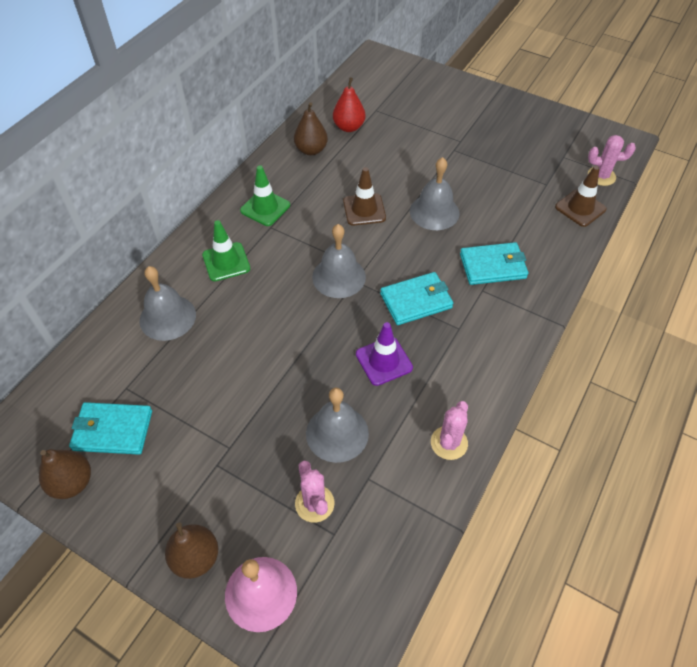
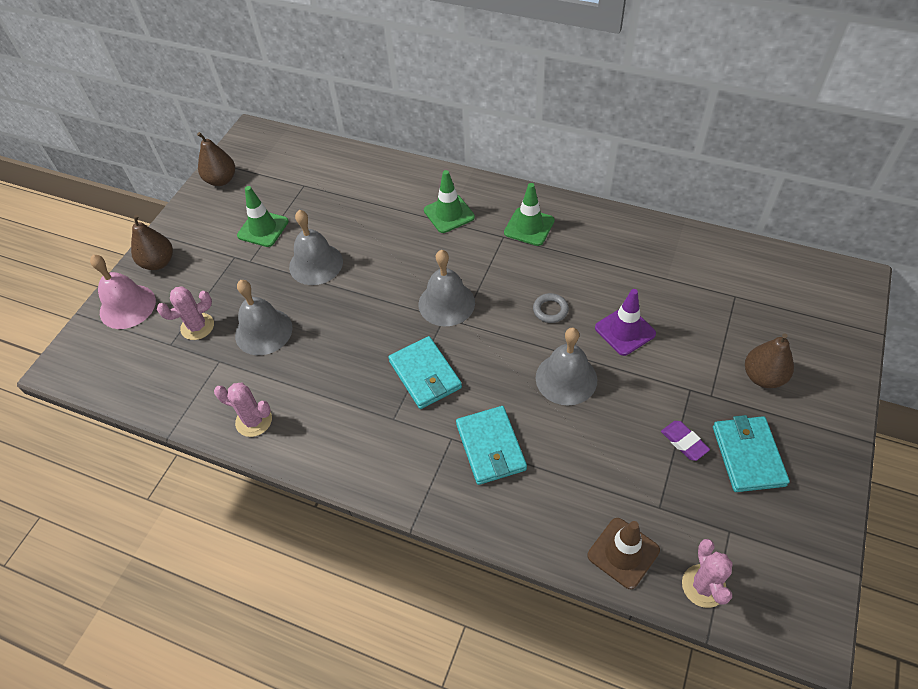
camera: 85 degrees right, 0 degrees up
turquoise wallet [69,402,152,455] -> turquoise wallet moved to [713,415,790,492]
grey bell [139,266,196,341] -> grey bell moved to [289,210,343,285]
brown pear [294,102,328,155] -> brown pear moved to [745,333,794,388]
red pear [333,77,365,132] -> none
brown traffic cone [343,167,386,226] -> grey ring [533,293,569,323]
purple traffic cone [356,322,413,386] -> purple traffic cone moved to [595,289,656,356]
none -> green traffic cone [237,186,289,247]
none -> purple eraser [661,421,710,461]

